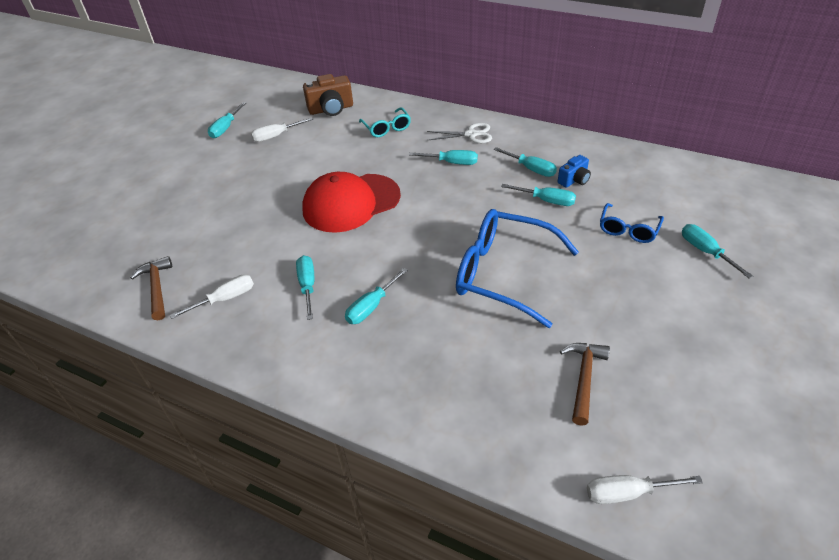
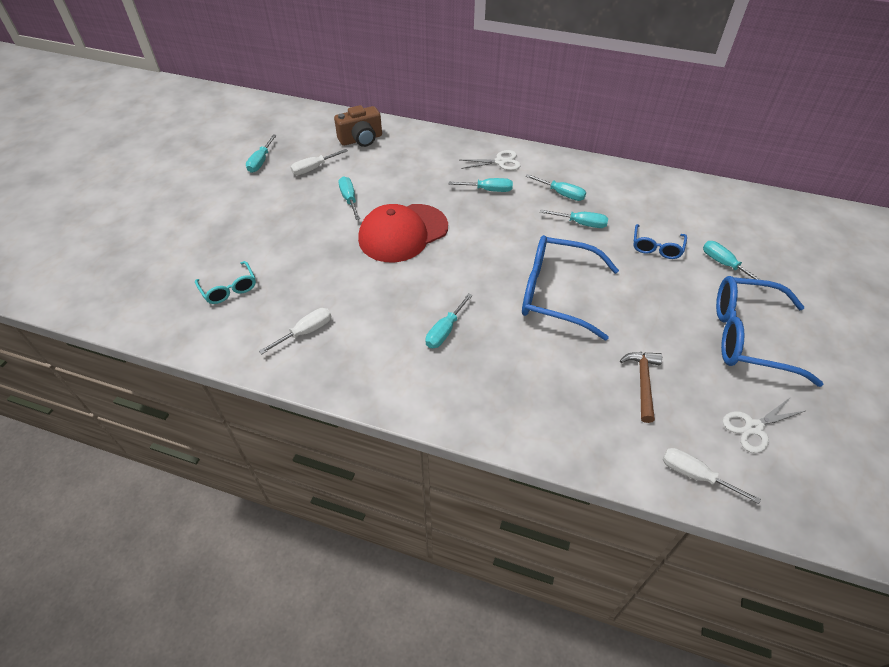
camera: 10 degrees left, 5 degrees up
brown hammer [130,256,172,320] -> none
turquoise screwdriver [296,255,314,320] -> turquoise screwdriver moved to [338,176,360,220]
turquoise glasses [359,107,411,137] -> turquoise glasses moved to [195,261,256,304]
blue camera [558,155,591,188] -> none
white screwdriver [587,475,703,504] -> white screwdriver turned 45 degrees clockwise [663,448,761,504]
none -> blue glasses [716,276,824,387]
none -> white scissors [722,397,807,453]

